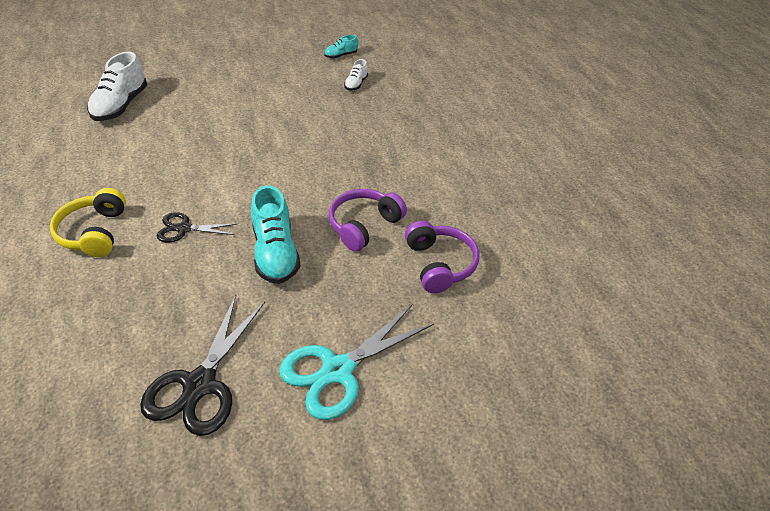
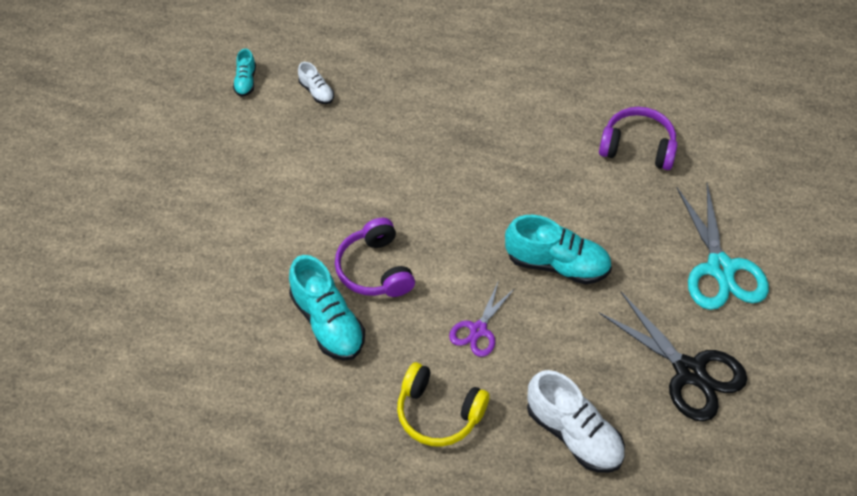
camera: 60 degrees left, 10 degrees up
white shoe [87,52,147,121] -> white shoe moved to [527,370,625,472]
black scissors [157,212,238,243] -> purple scissors [449,283,515,357]
purple headphones [329,189,407,252] -> purple headphones moved to [335,218,415,297]
none -> turquoise shoe [289,255,365,361]

